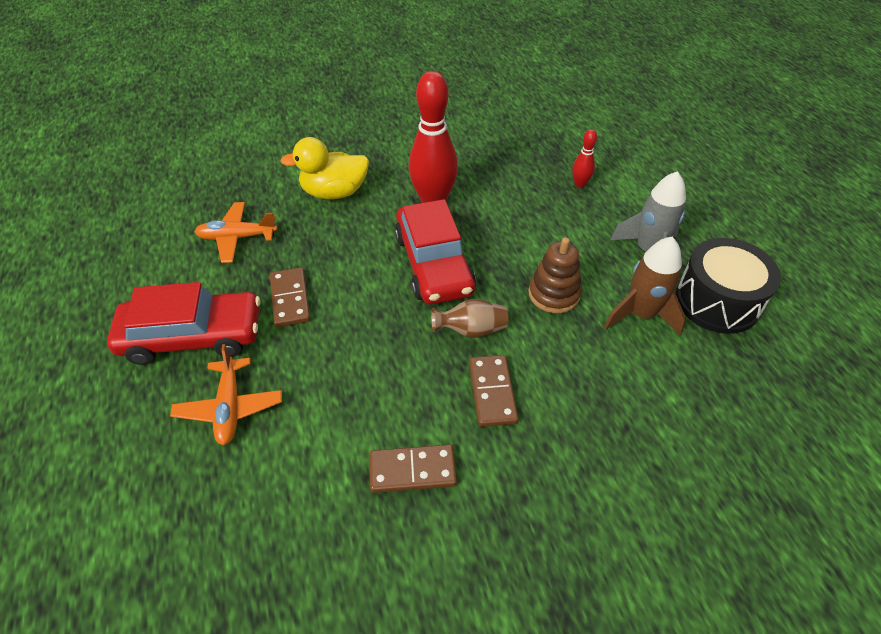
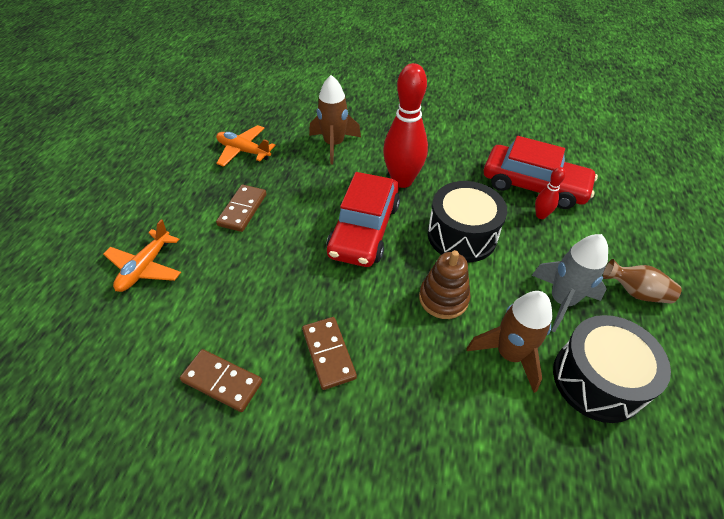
camera: 30 degrees right, 0 degrees up
red car [107,282,260,365] -> red car moved to [484,136,598,209]
yellow duck [280,137,369,199] -> brown rocket [309,75,361,164]
brown vase [431,299,509,338] -> brown vase moved to [603,259,682,304]
brown domino [469,355,519,427] -> brown domino turned 45 degrees counterclockwise [302,317,357,390]
none -> black drum [428,181,507,262]

